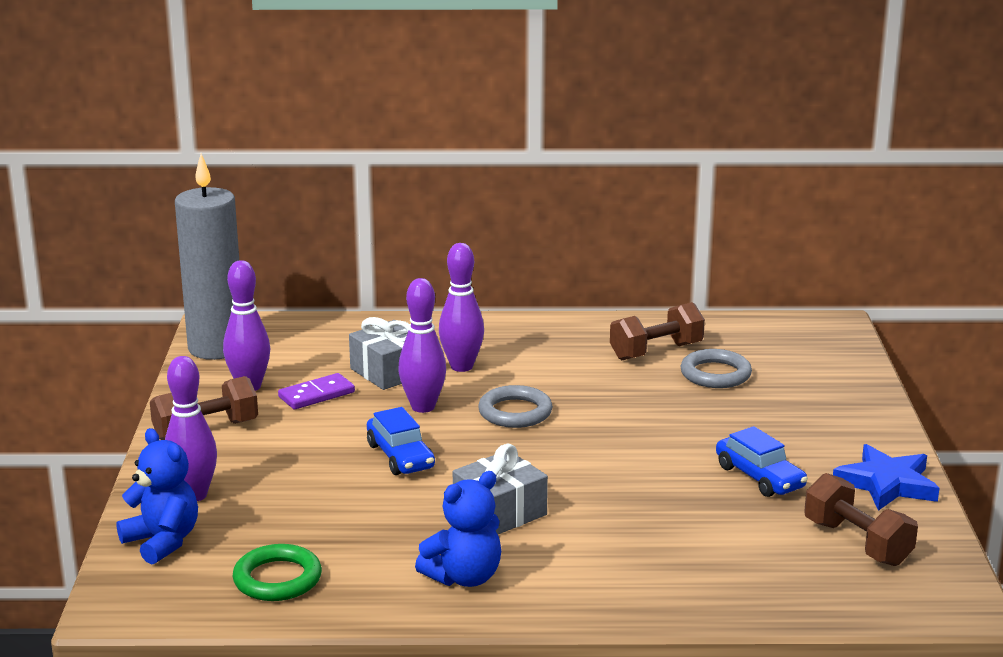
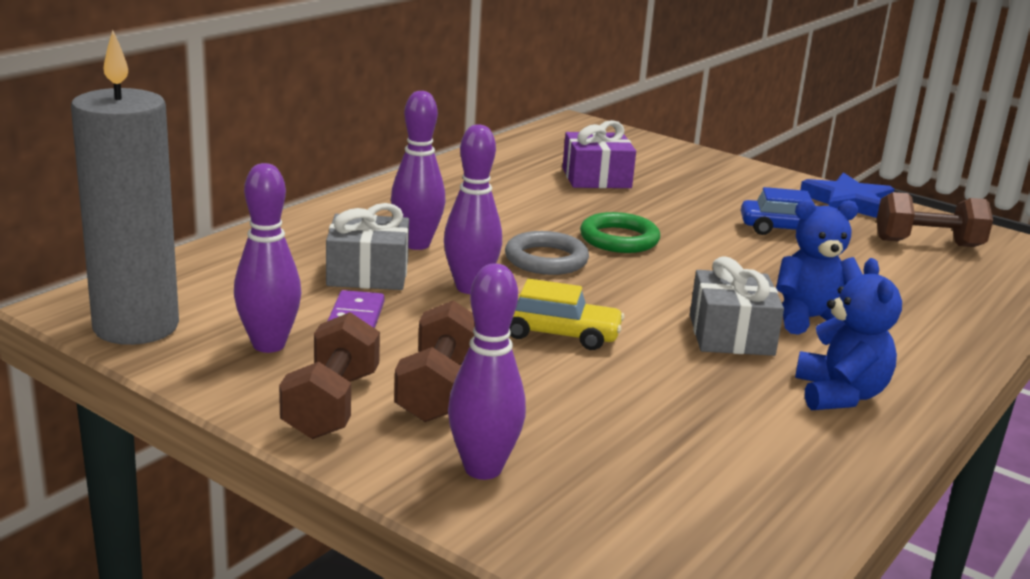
camera: 55 degrees left, 0 degrees up
blue teddy bear [116,428,198,565] -> blue teddy bear moved to [776,199,863,335]
green ring [232,544,322,601] -> green ring moved to [580,212,660,253]
blue car [367,407,435,475] -> yellow car [510,279,625,350]
brown dumbbell [610,302,705,360] -> brown dumbbell moved to [394,300,475,422]
grey ring [681,349,752,388] -> purple gift [562,120,636,188]

